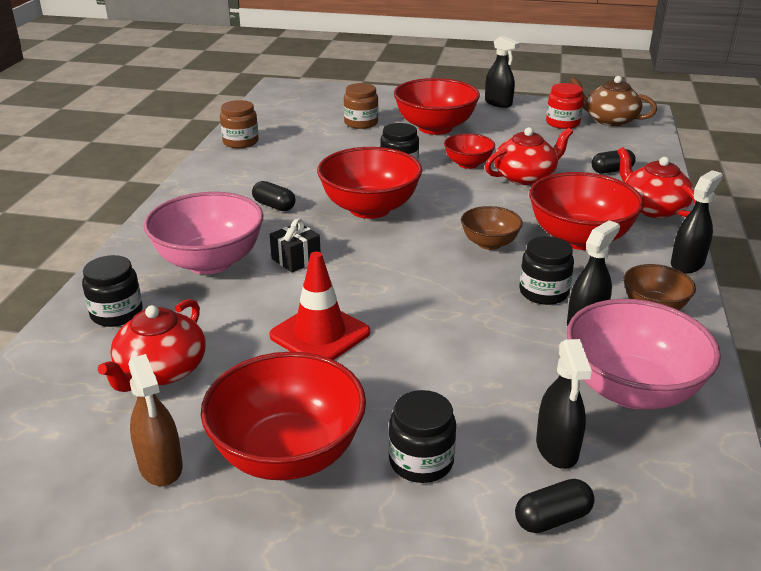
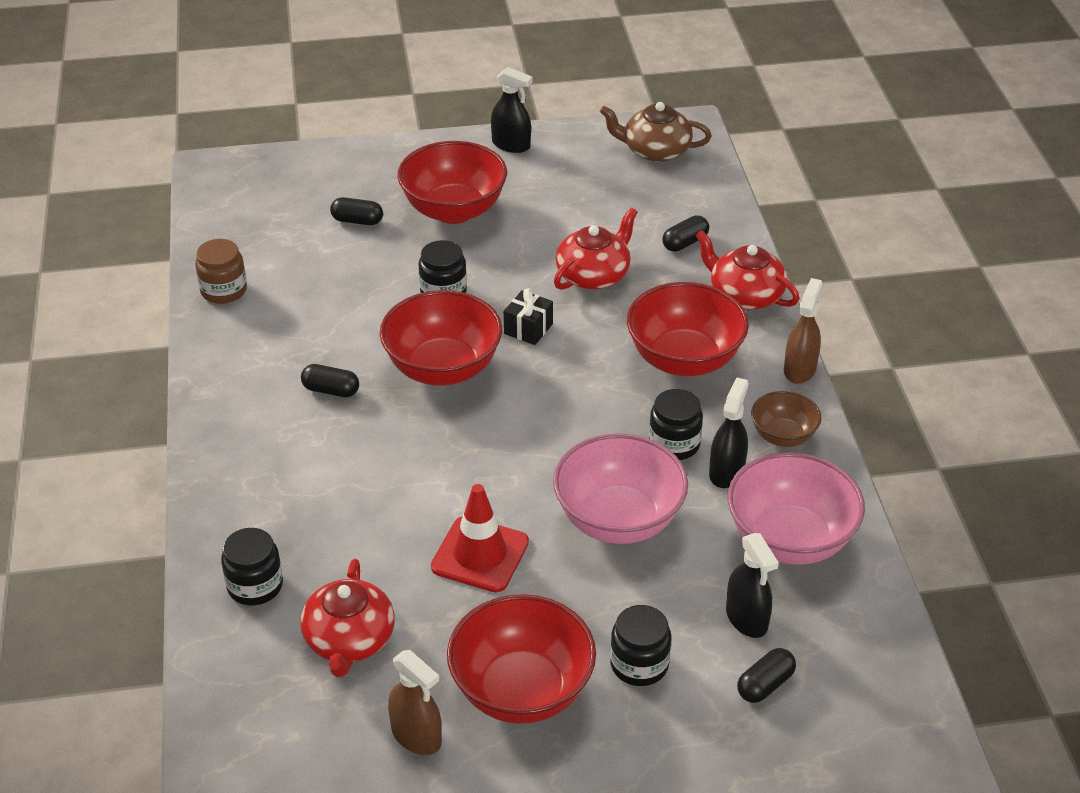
camera: 20 degrees left, 10 degrees up
pink bowl [144,192,263,274] -> pink bowl moved to [553,433,688,544]
black gift [270,219,321,272] -> black gift moved to [504,288,553,345]
brown jar [344,83,378,129] -> black capsule [330,197,383,225]
red bowl [444,134,495,169] -> none
brown bowl [461,206,523,250] -> none
red jar [546,83,584,129] -> none
black spray bottle [671,170,723,273] -> brown spray bottle [784,278,823,384]

